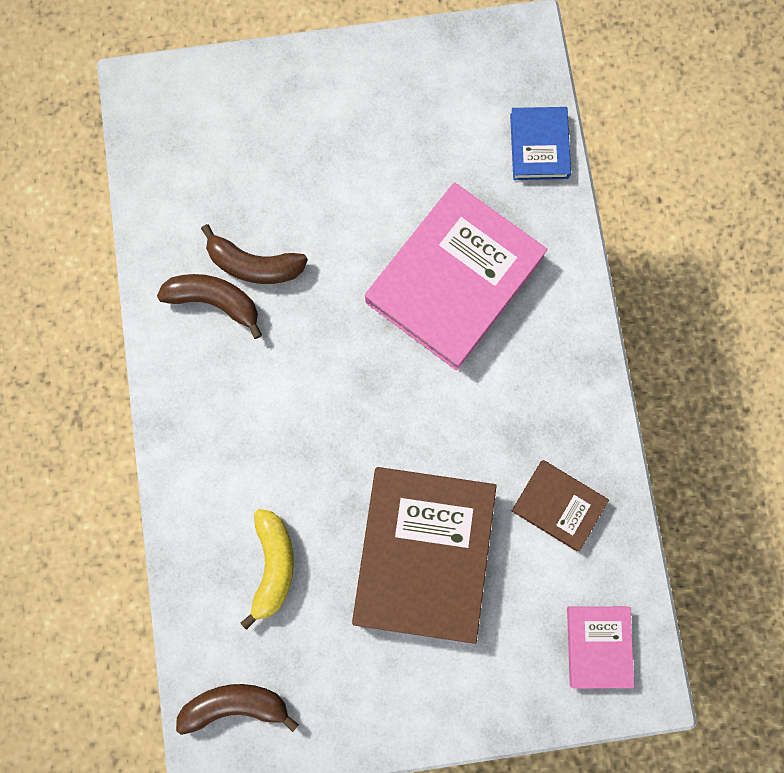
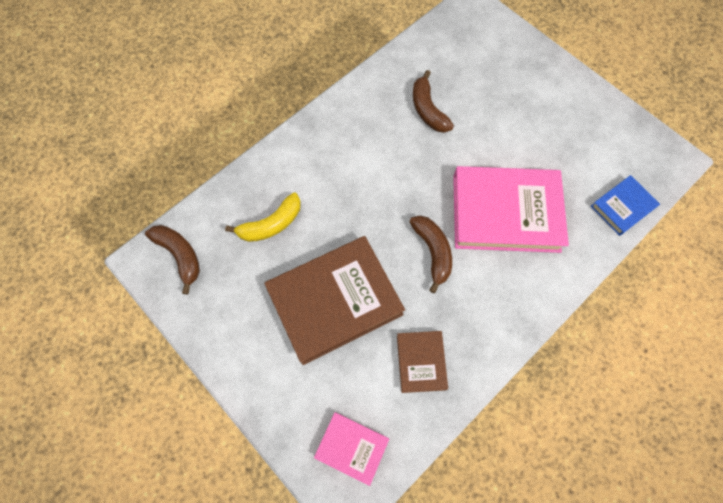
camera: 55 degrees right, 10 degrees down
brown banana [157,274,262,339] -> brown banana moved to [409,216,452,293]
pink book [567,606,634,689] -> pink book turned 60 degrees clockwise [314,412,389,486]

